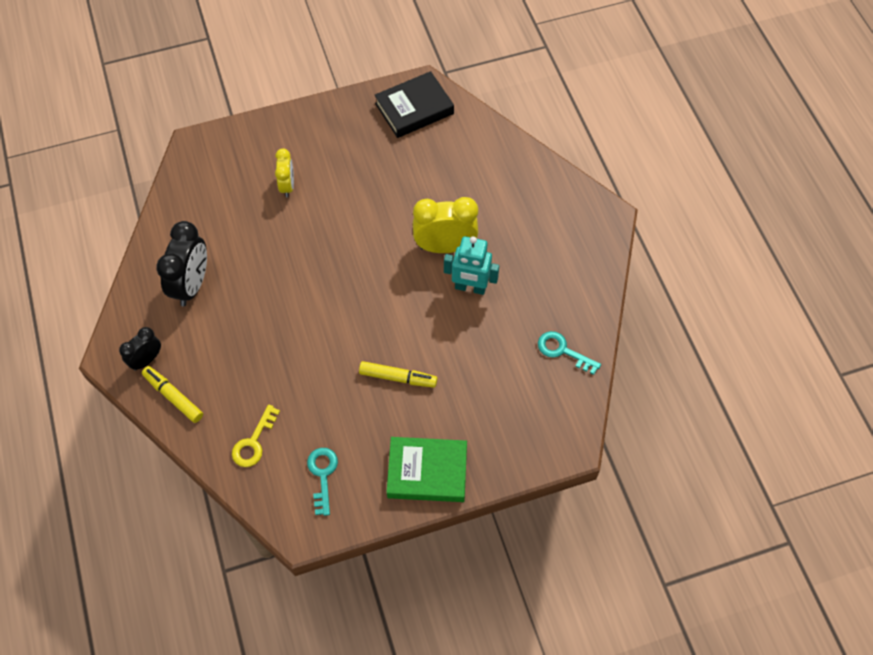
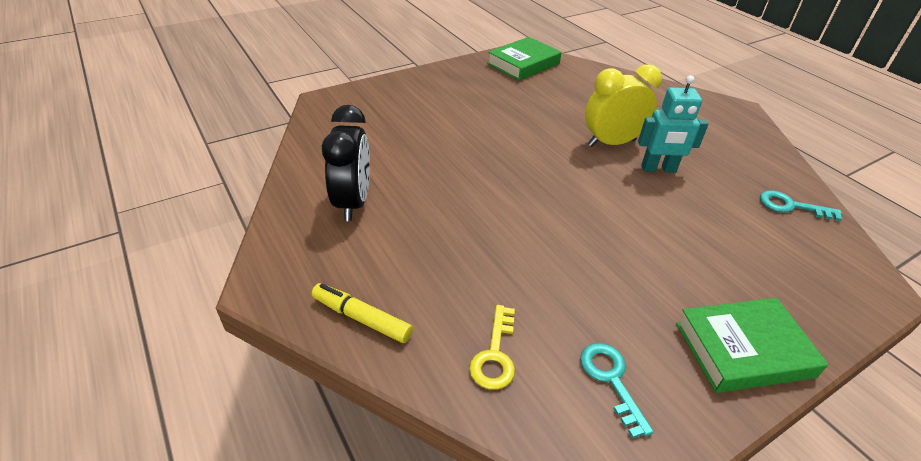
camera: 15 degrees left, 20 degrees down
black clock [119,327,161,371] -> none
yellow clock [275,148,294,197] -> none
yellow marker [359,361,437,388] -> none
black book [374,71,454,138] -> green book [487,37,561,81]

